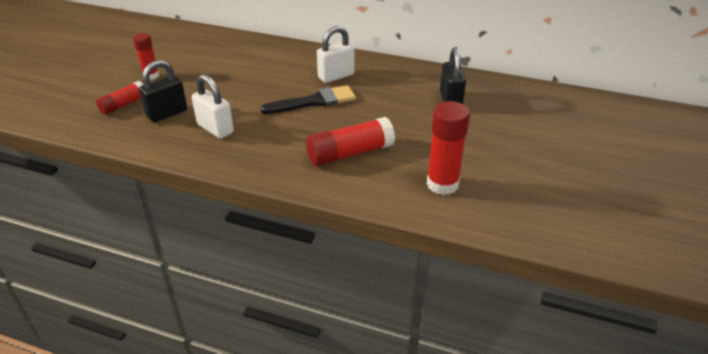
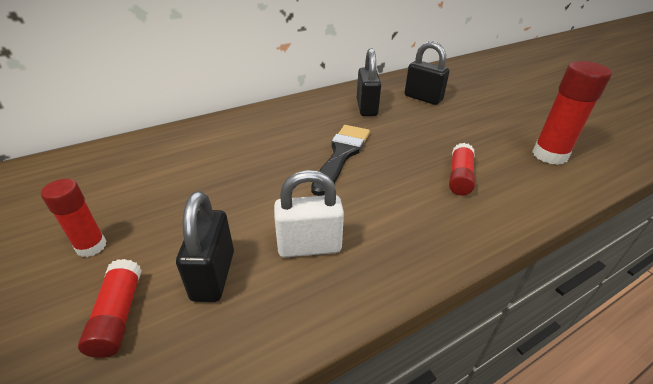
camera: 50 degrees left, 0 degrees up
red glue stick [306,117,395,166] -> red glue stick [449,143,475,195], size x0.62
white padlock [317,26,354,83] -> none
none -> black padlock [357,48,381,116]

